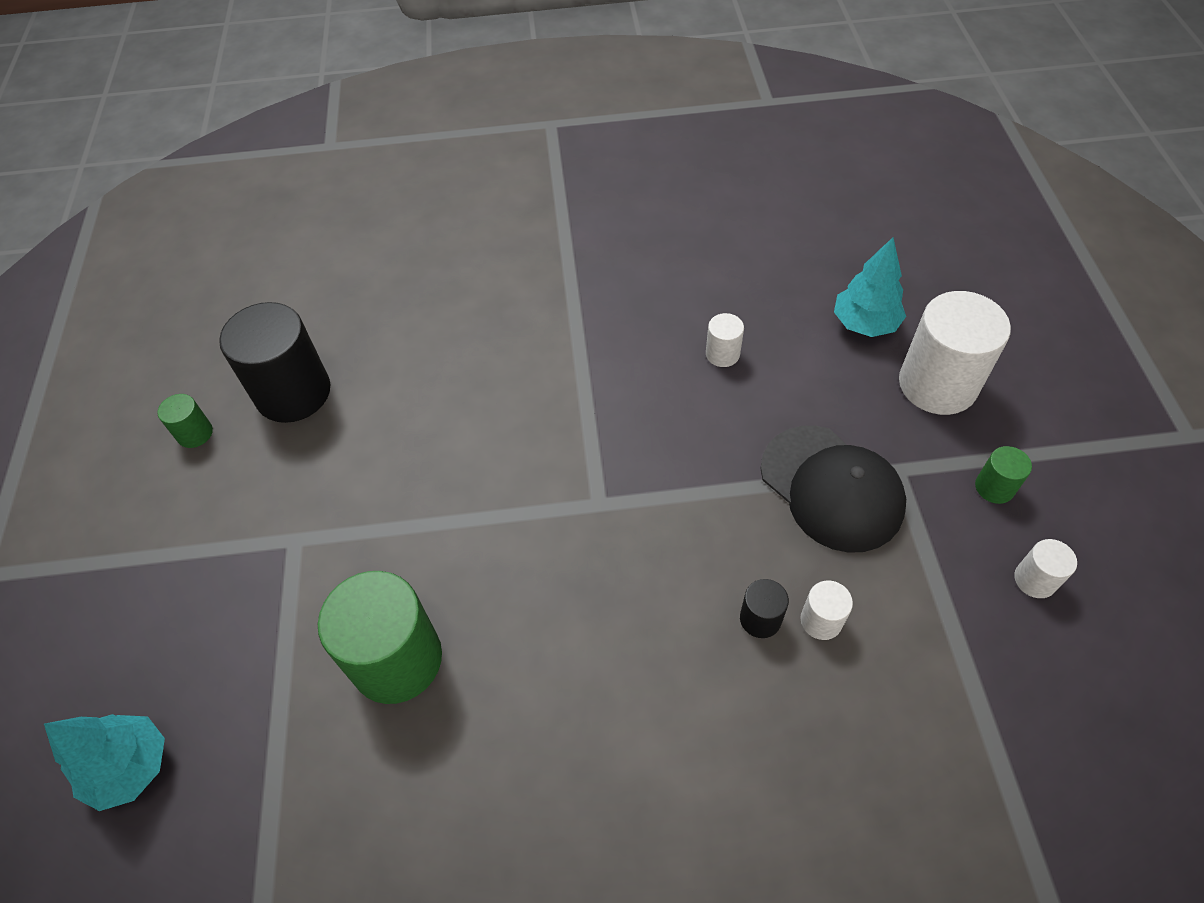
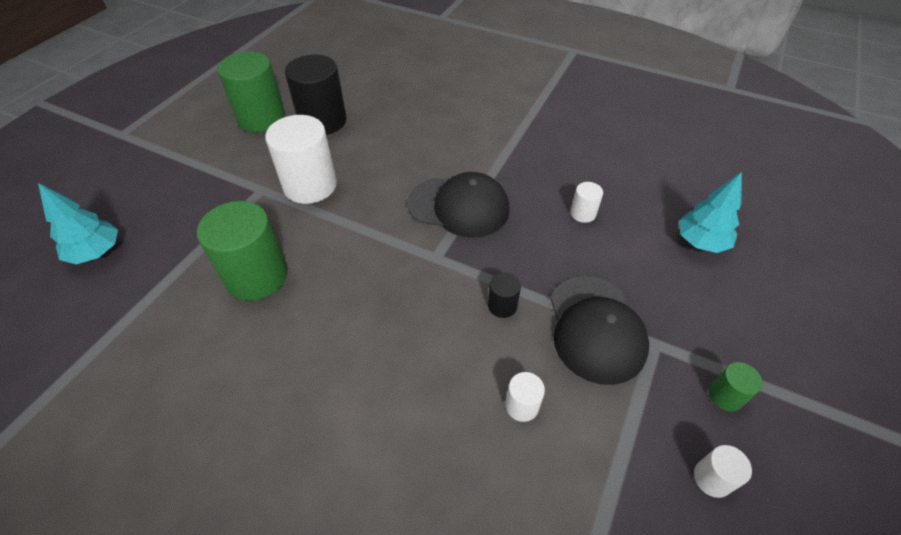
camera: 30 degrees right, 5 degrees down
green cylinder [158,394,213,448] -> green cylinder [218,52,285,132], size x2.18
black cylinder [740,579,789,638] -> black cylinder moved to [488,272,521,318]
white cylinder [899,291,1011,415] -> white cylinder moved to [265,115,337,204]
none -> black cap [408,172,509,238]

